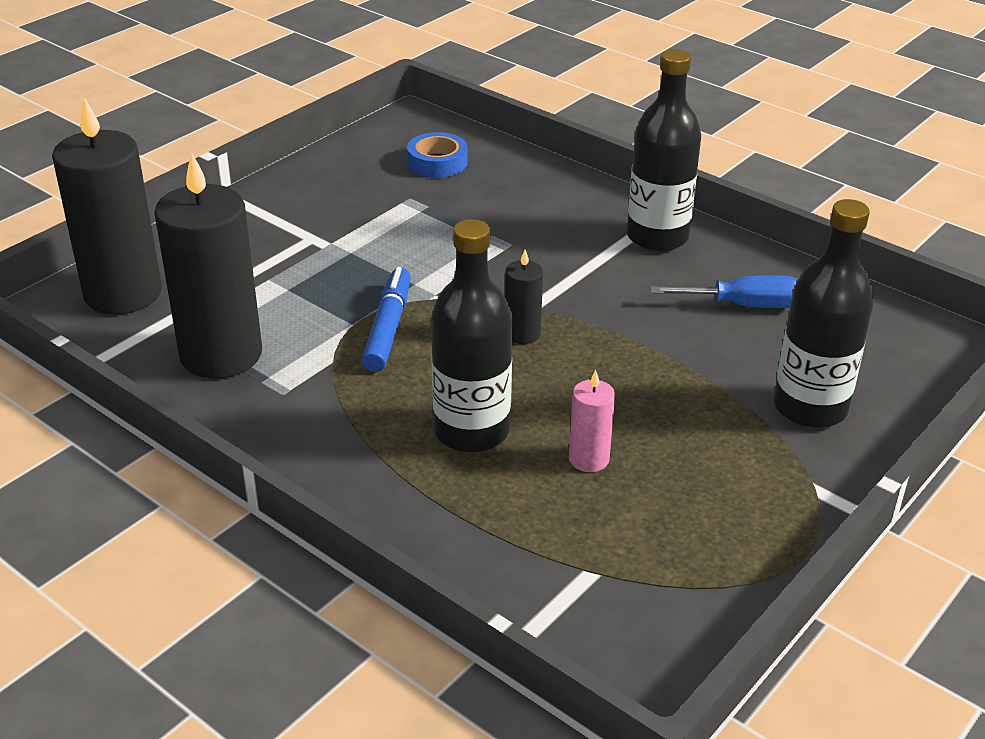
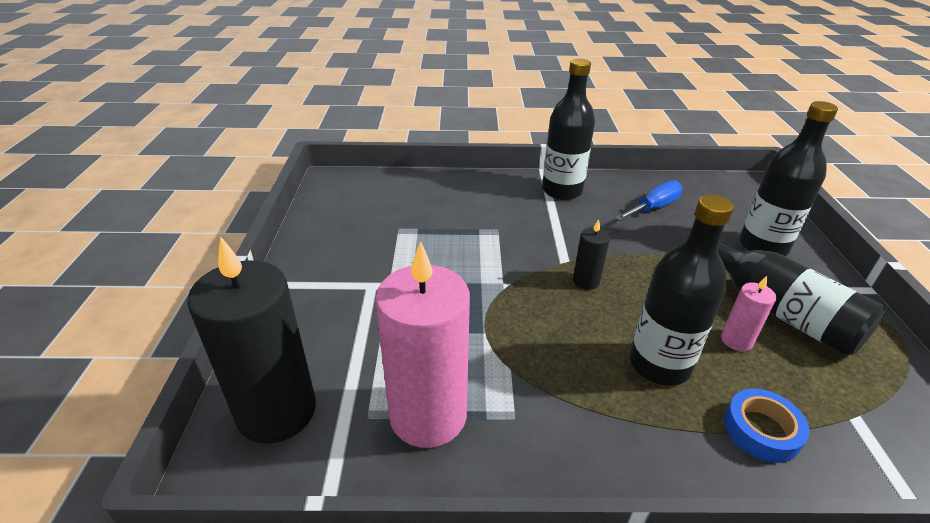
camera: 40 degrees left, 0 degrees up
black candle [154,152,262,378] -> pink candle [375,241,470,448]
blue marker [362,267,411,372] -> none
blue tape [407,132,467,178] -> blue tape moved to [724,389,810,463]
none -> black bottle [718,243,885,356]

